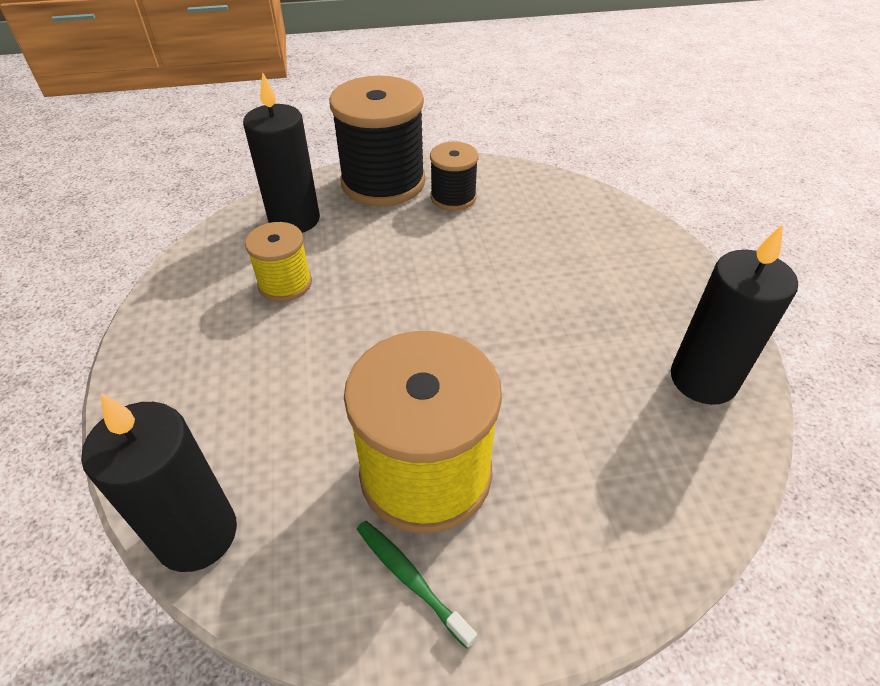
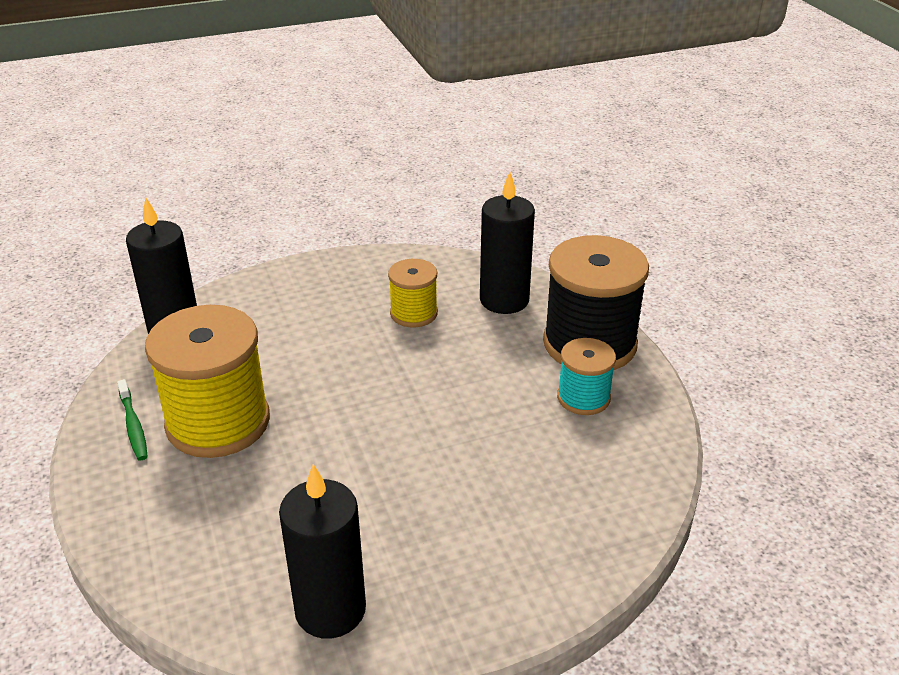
camera: 80 degrees right, 10 degrees down
green toothbrush [357,521,477,649] -> green toothbrush turned 120 degrees clockwise [117,379,148,460]
black spool [430,142,478,211] -> turquoise spool [557,338,616,415]

